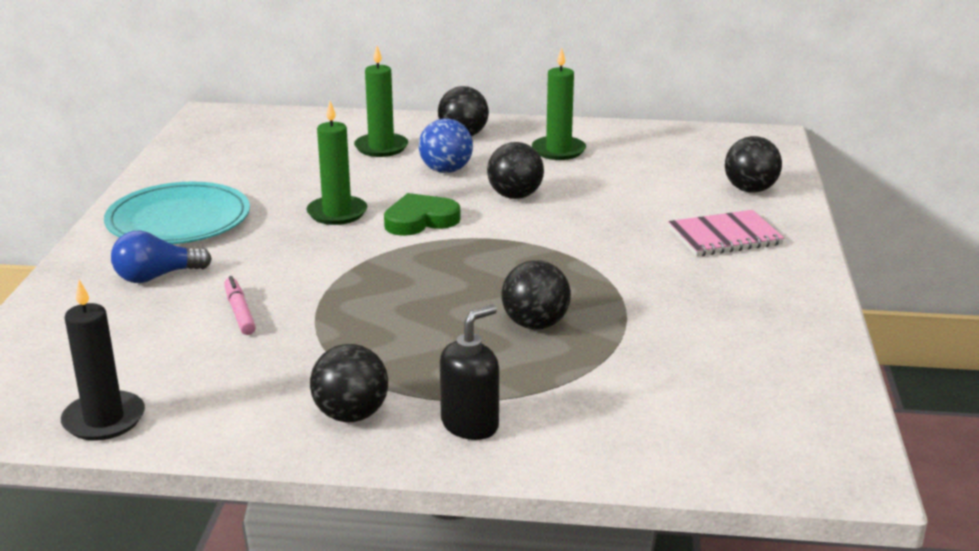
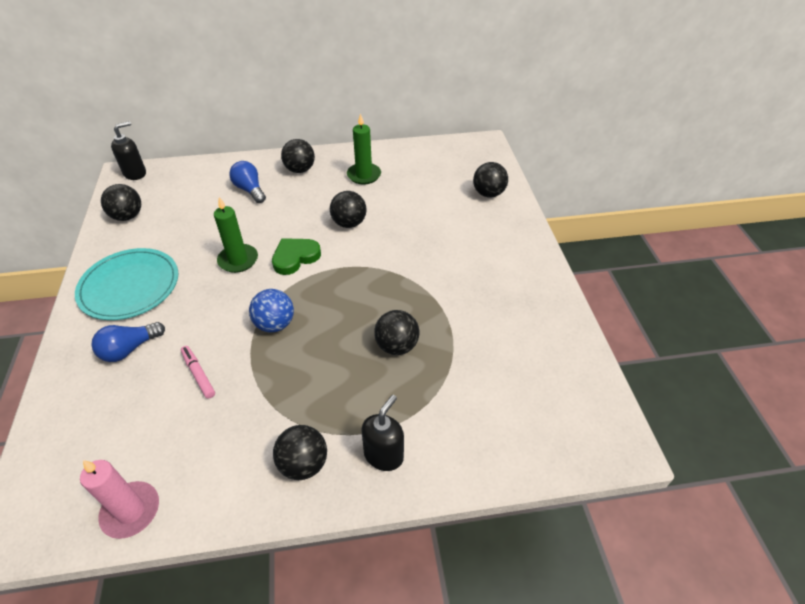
camera: 15 degrees left, 20 degrees up
black candle [61,280,145,441] -> pink candle [80,460,159,539]
green candle [354,46,408,157] -> blue light bulb [229,161,266,203]
blue ball [419,119,473,173] -> blue ball moved to [249,289,294,333]
pink notebook [668,210,784,256] -> none
none -> black ball [101,184,141,221]
none -> black soap dispenser [111,121,146,180]

